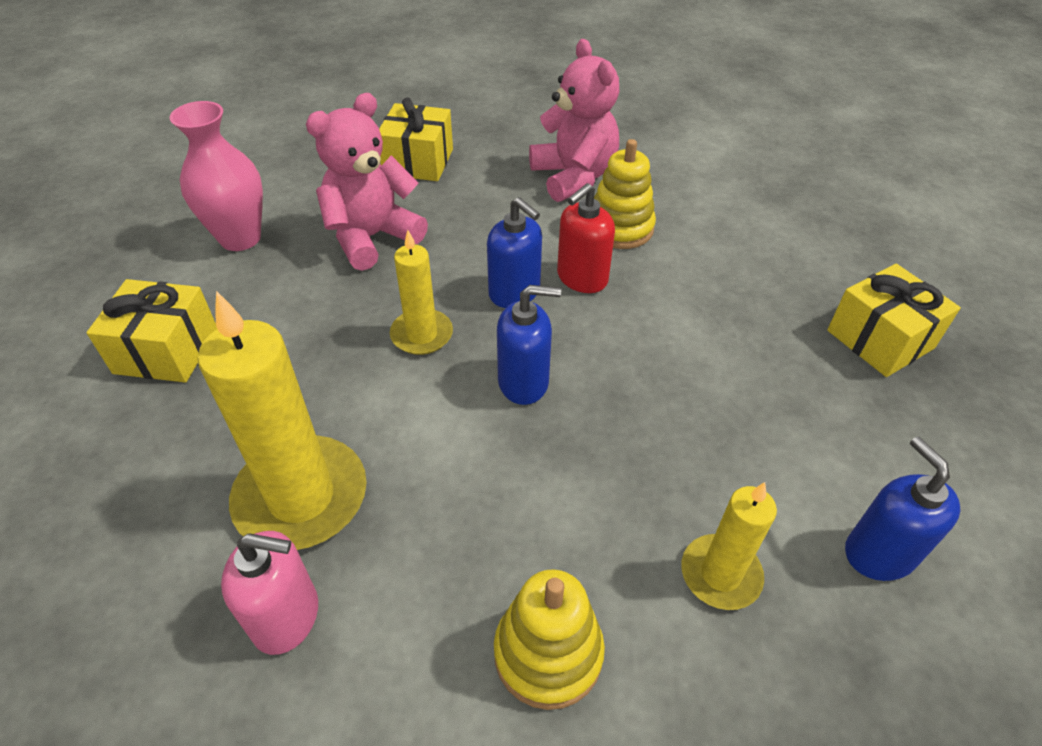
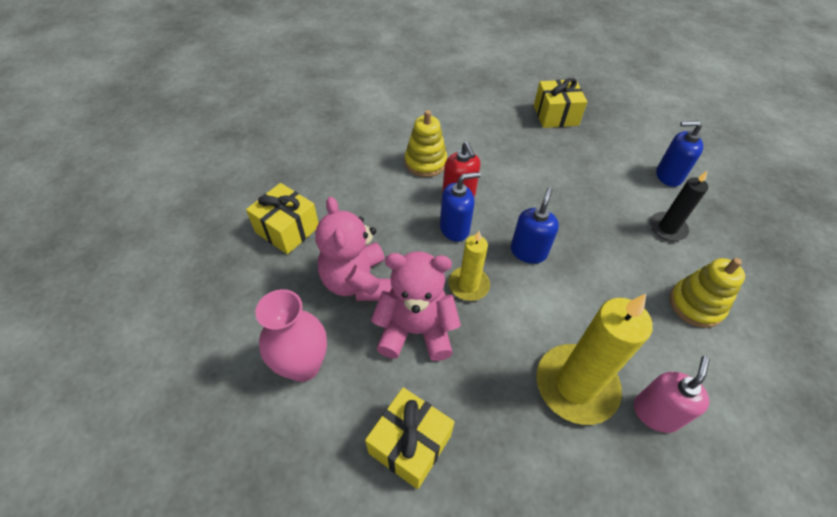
camera: 65 degrees left, 5 degrees up
pink teddy bear [529,39,619,202] -> pink teddy bear moved to [371,251,461,361]
yellow candle [681,482,777,610] -> black candle [650,171,708,241]

